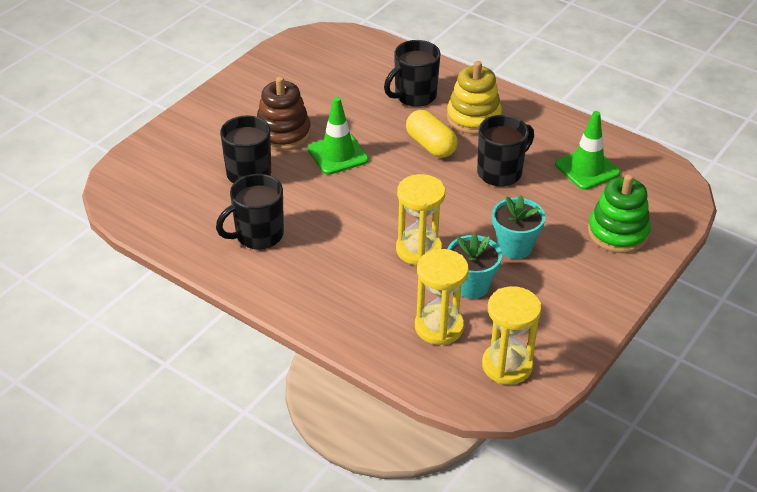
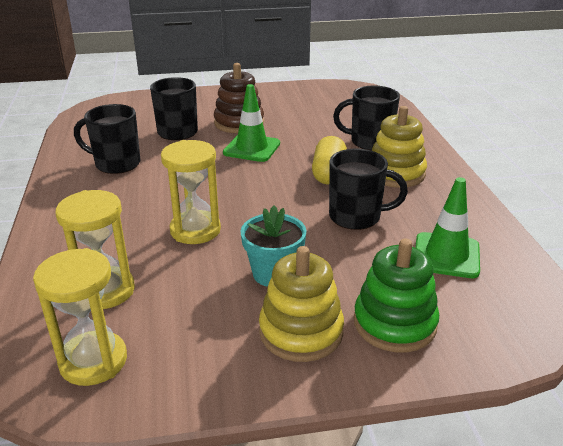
camera: 45 degrees right, 10 degrees down
turquoise flower pot [448,234,502,299] -> none
none -> yellow stacking toy [259,246,344,362]

